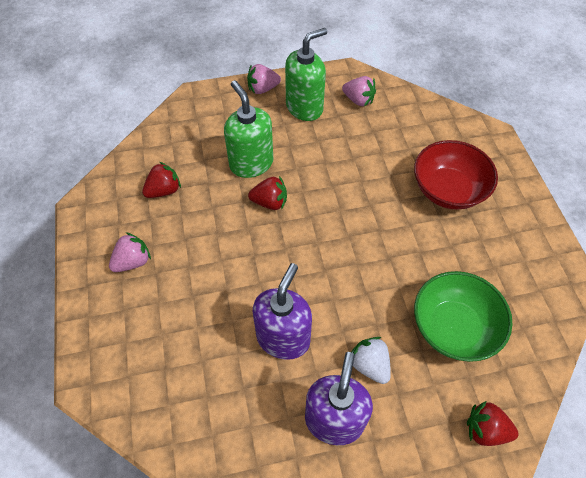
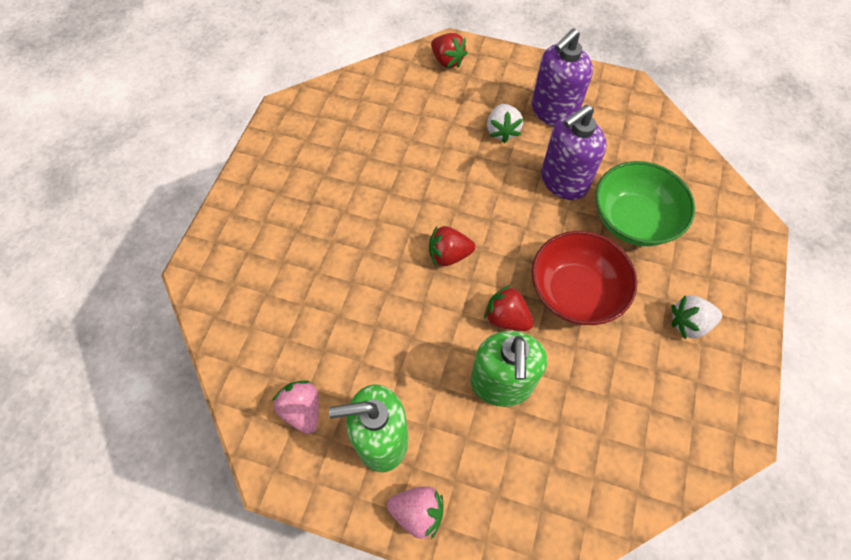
camera: 150 degrees left, 5 degrees up
pink strawberry [109,232,151,272] -> white strawberry [672,296,722,339]
red strawberry [142,162,181,198] -> red strawberry moved to [429,226,475,266]
red bowl [414,140,498,210] -> red bowl moved to [532,231,638,325]
green bowl [414,271,513,362] -> green bowl moved to [595,161,695,246]

